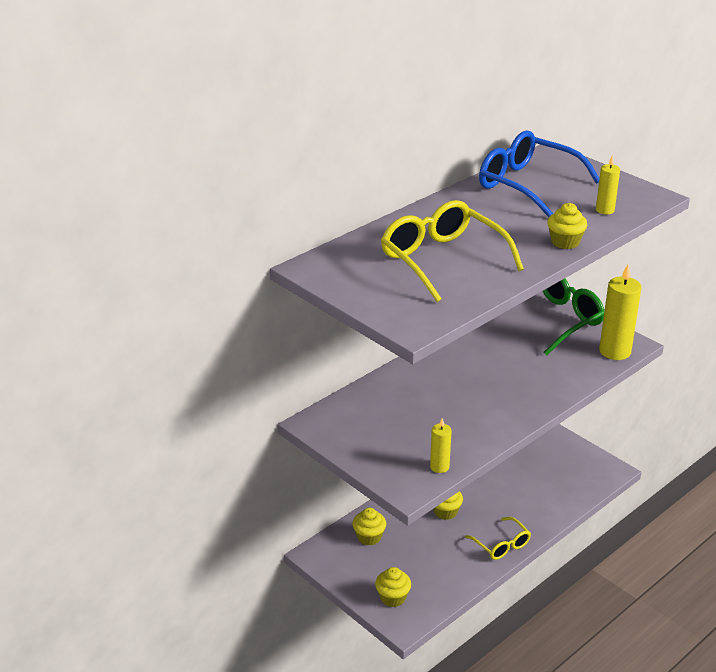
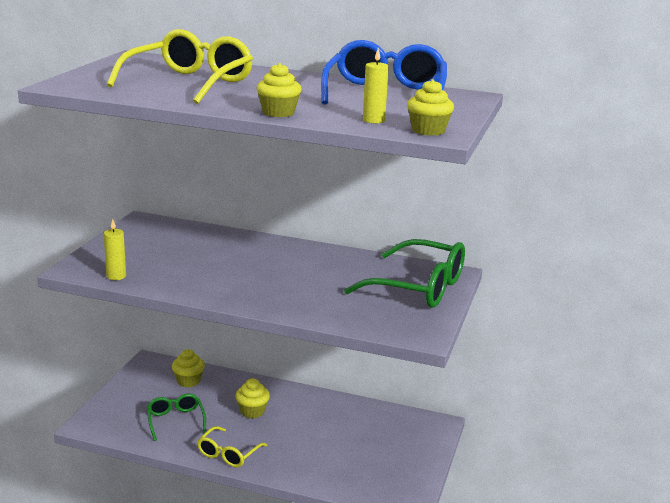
camera: 60 degrees right, 10 degrees down
yellow cupcake [375,567,411,607] -> yellow cupcake moved to [407,79,454,136]
yellow candle [599,264,642,360] -> none
none -> green glasses [147,394,206,441]

